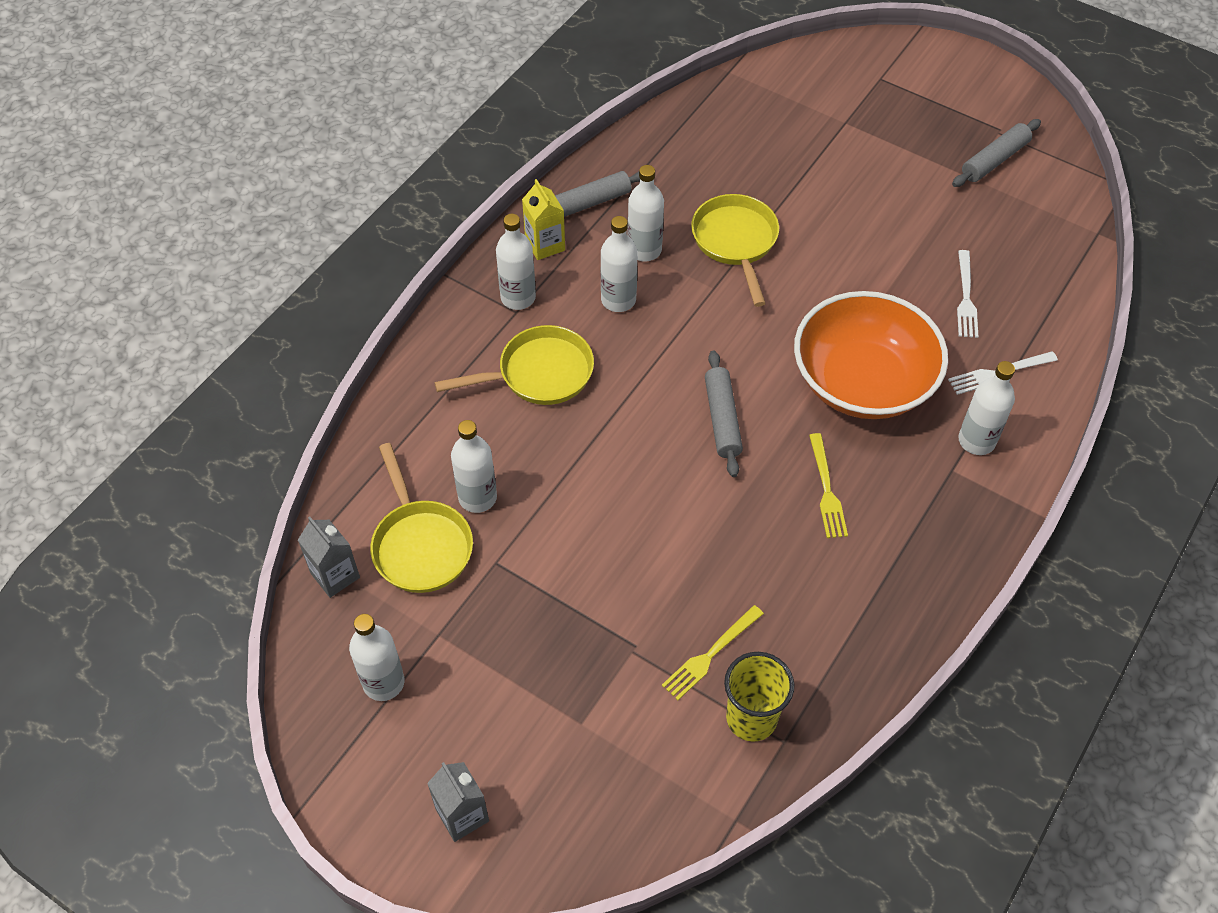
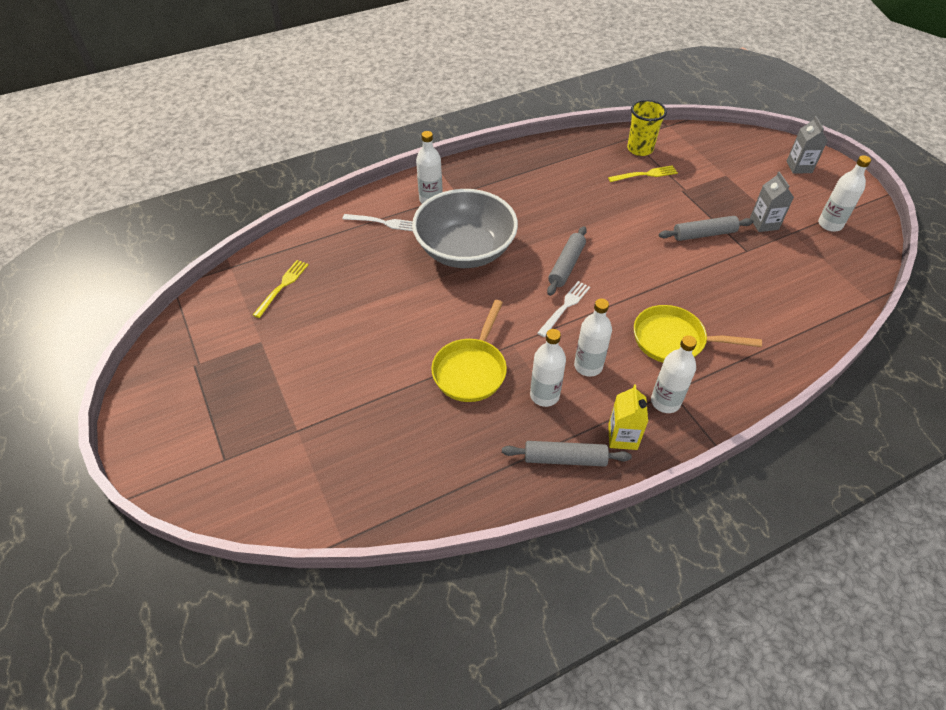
camera: 150 degrees left, 5 degrees down
grey carton [298,517,360,598] -> grey carton moved to [750,171,794,232]
yellow pan [370,443,473,593] -> none
white bottle [451,420,497,513] -> none
orange bowl [794,291,948,419] -> grey bowl [412,189,518,268]
yellow fork [809,433,848,538] -> yellow fork moved to [253,260,309,318]
grey rolling pin [952,119,1041,187] -> grey rolling pin moved to [659,216,754,241]
white fork [957,250,978,338] -> white fork moved to [537,281,590,337]

